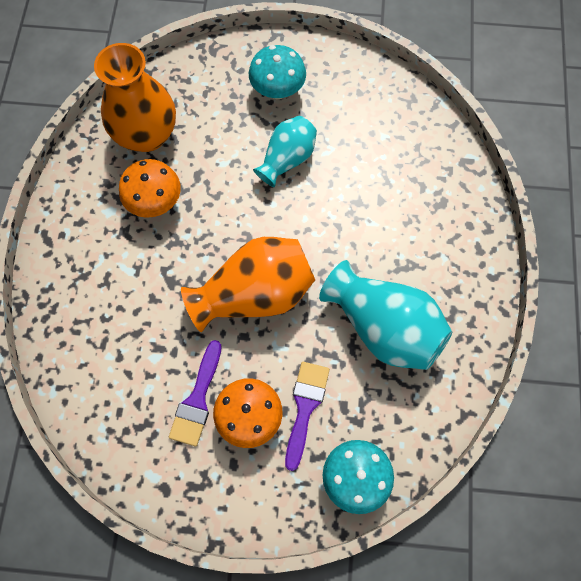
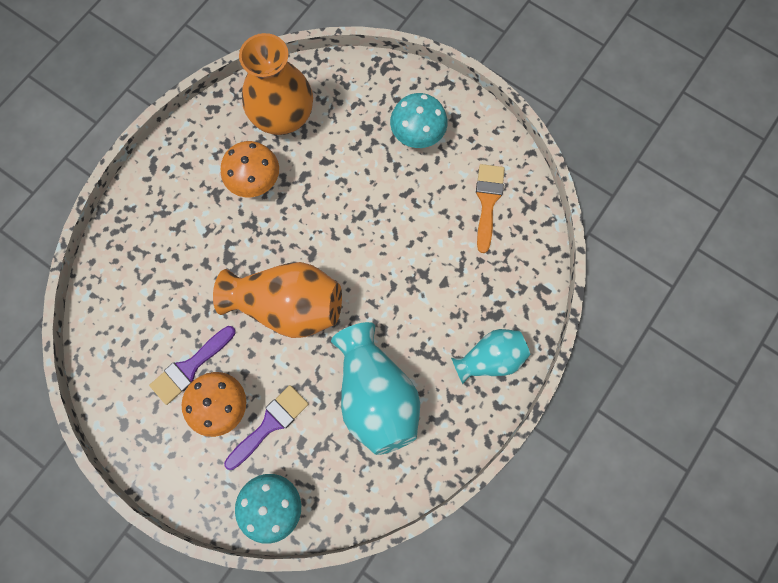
camera: 30 degrees right, 5 degrees up
turquoise vase [253,116,317,187] -> turquoise vase moved to [451,329,531,384]
none -> orange brush [476,164,505,253]

